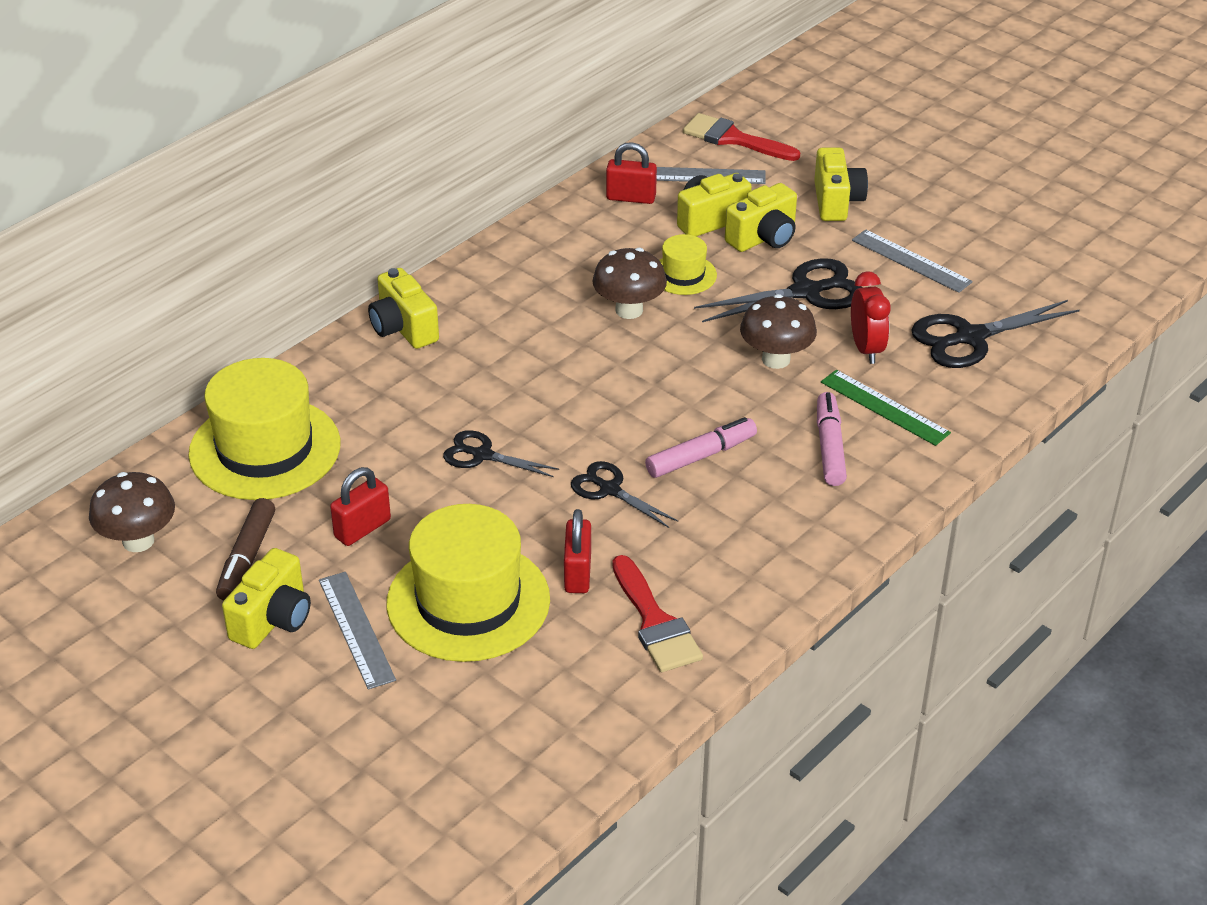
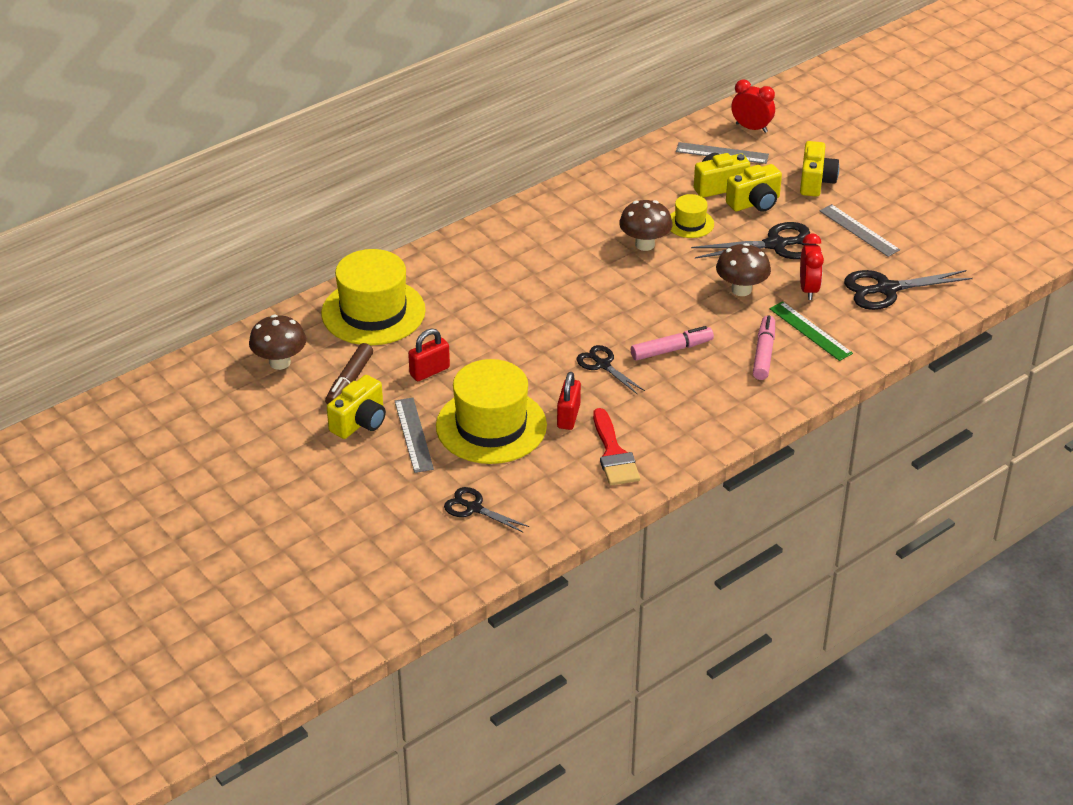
camera: 10 degrees right, 0 degrees up
yellow camera [368,268,439,349] -> none
black scissors [443,430,559,477] -> black scissors moved to [444,487,529,533]
red padlock [606,142,657,204] -> none
red brush [683,113,800,161] -> red clock [731,80,775,133]

